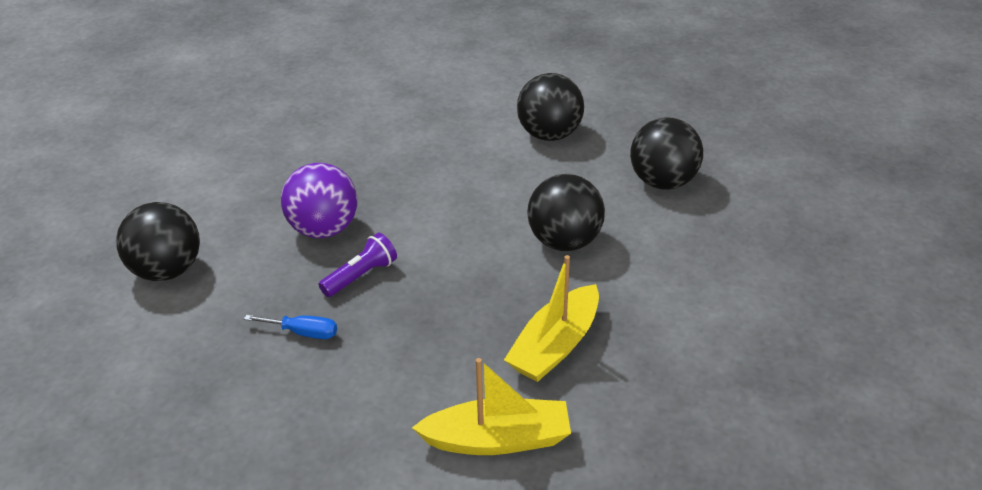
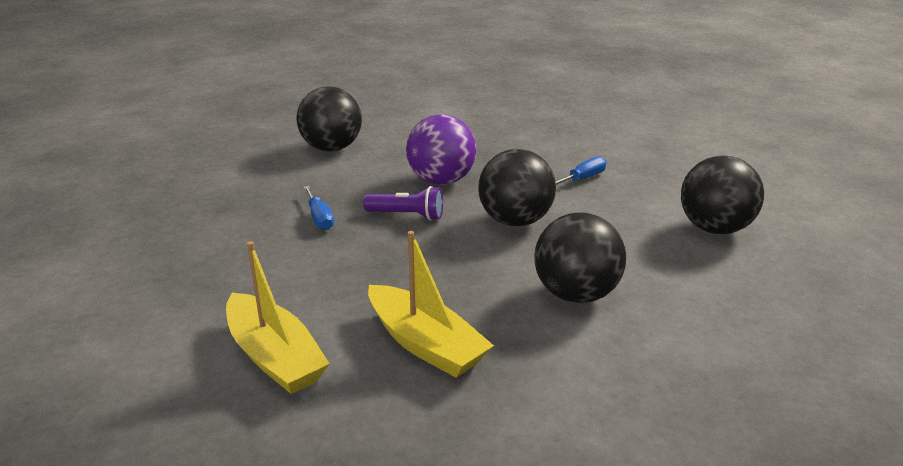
camera: 55 degrees right, 10 degrees down
yellow boat [504,255,599,382] -> yellow boat turned 135 degrees counterclockwise [368,231,494,378]
black ball [630,117,703,190] -> black ball moved to [478,149,556,226]
none -> blue screwdriver [555,156,607,185]

